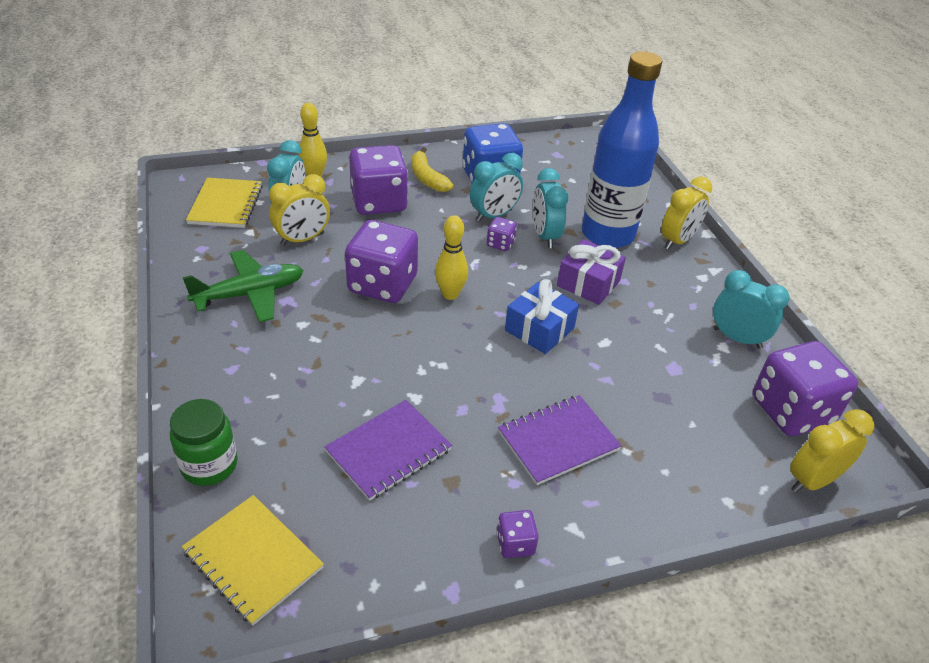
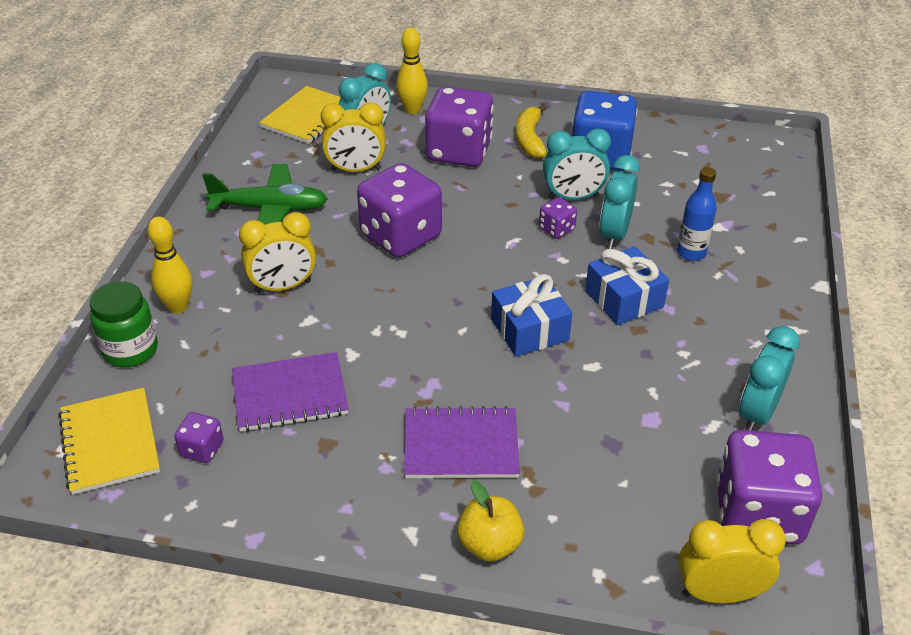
camera: 30 degrees right, 0 degrees up
yellow bowling pin [435,215,468,300] -> yellow bowling pin moved to [148,216,192,314]
purple dice [497,510,539,558] -> purple dice moved to [174,412,223,463]
purple gift [557,239,626,305] -> blue gift [585,246,669,325]
blue bottle [582,51,662,248] -> blue bottle [677,167,717,261], size x0.44
yellow clock [661,176,712,250] -> yellow clock moved to [239,212,316,293]
turquoise clock [713,270,790,349] -> turquoise clock turned 120 degrees counterclockwise [739,326,800,431]
none -> yellow apple [457,480,524,562]

